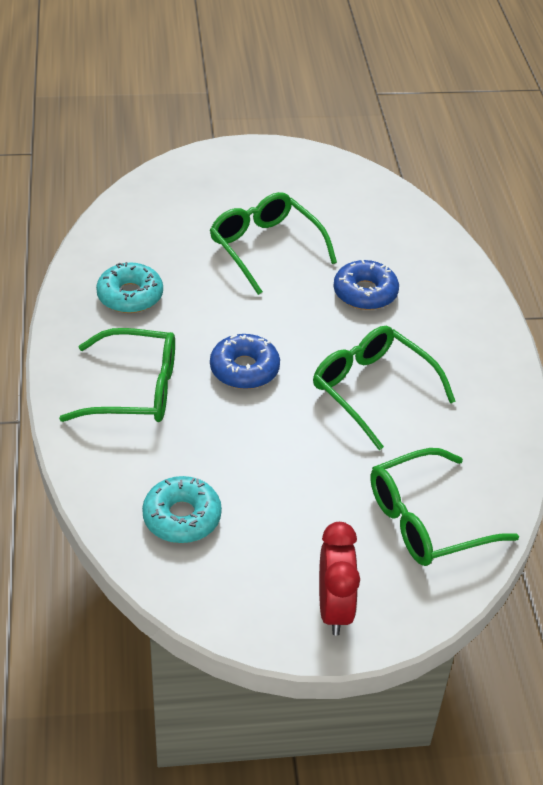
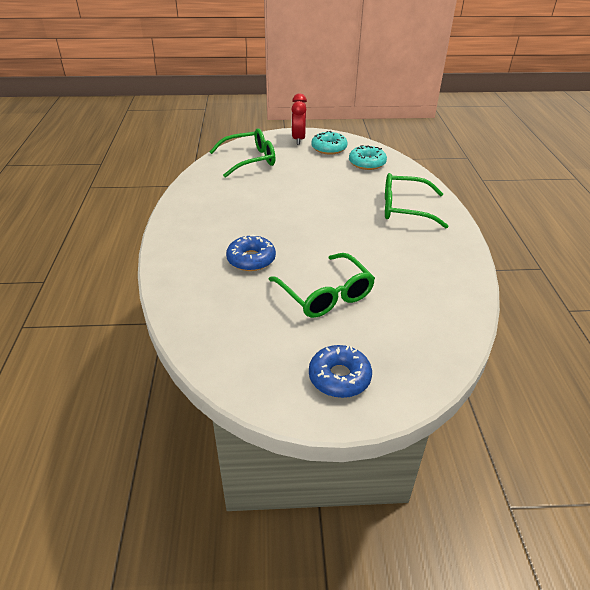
camera: 175 degrees left, 5 degrees down
turquoise donut [96,262,163,313] -> turquoise donut moved to [311,131,348,155]
blue donut [210,334,280,389] -> blue donut moved to [309,345,372,398]
green glasses [313,326,456,450] -> none

